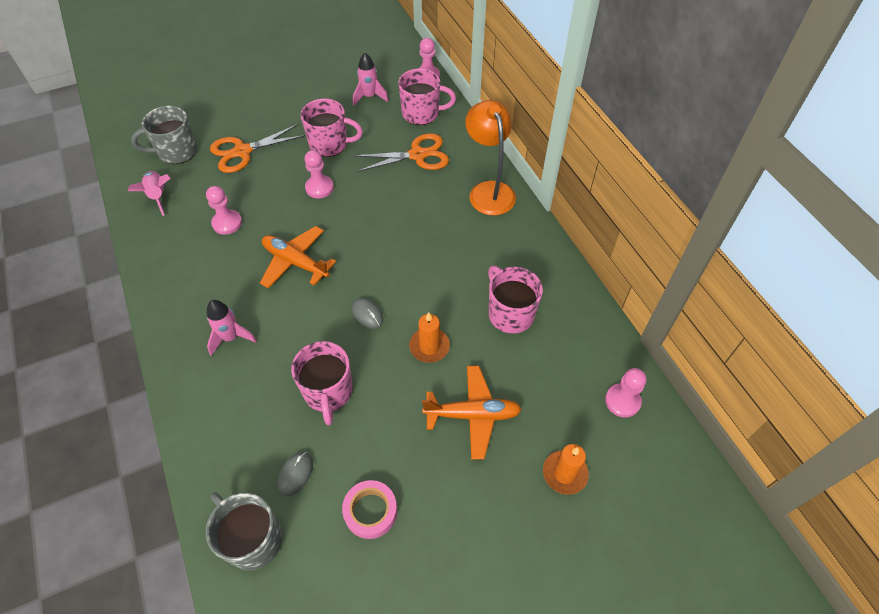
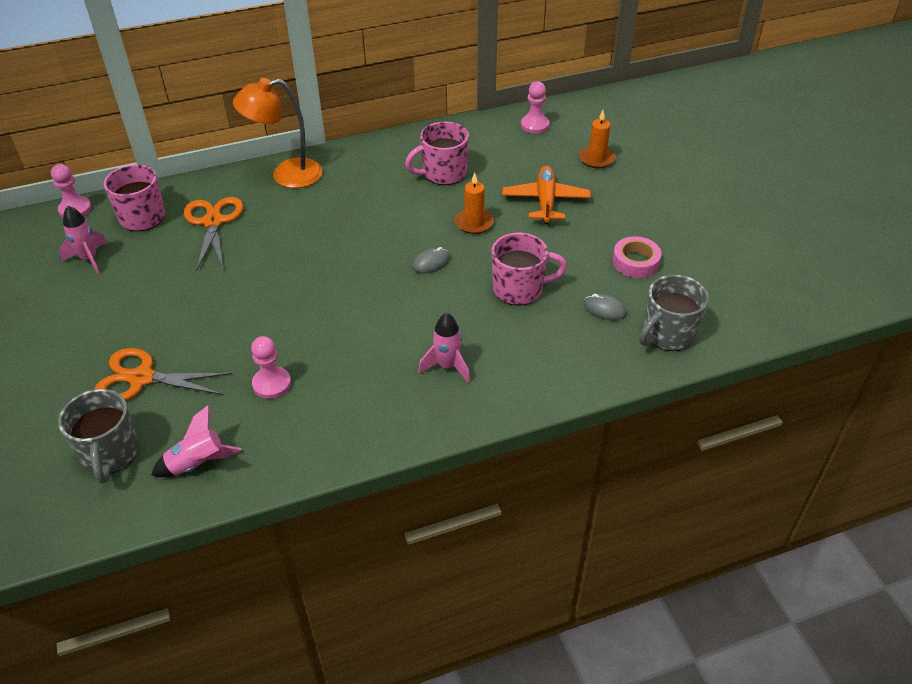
camera: 85 degrees left, 10 degrees down
orange scissors [210,124,305,173] -> orange scissors turned 120 degrees clockwise [95,348,232,400]
orange plane [260,226,336,288] -> none
pink mug [301,99,363,157] -> none
pink pawn [304,150,334,198] -> none

